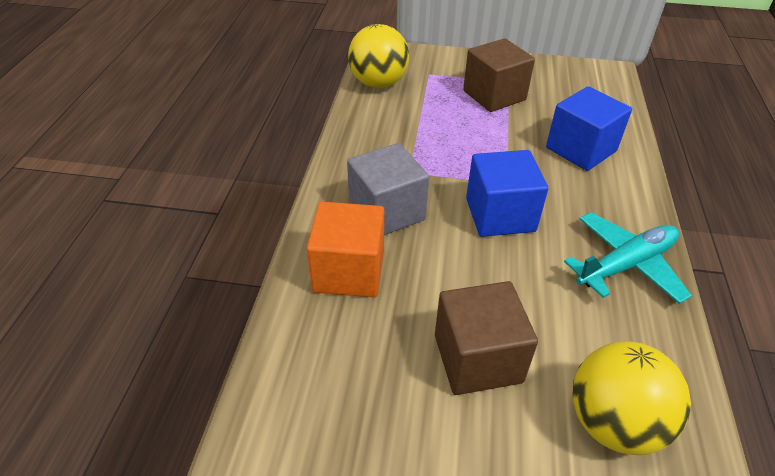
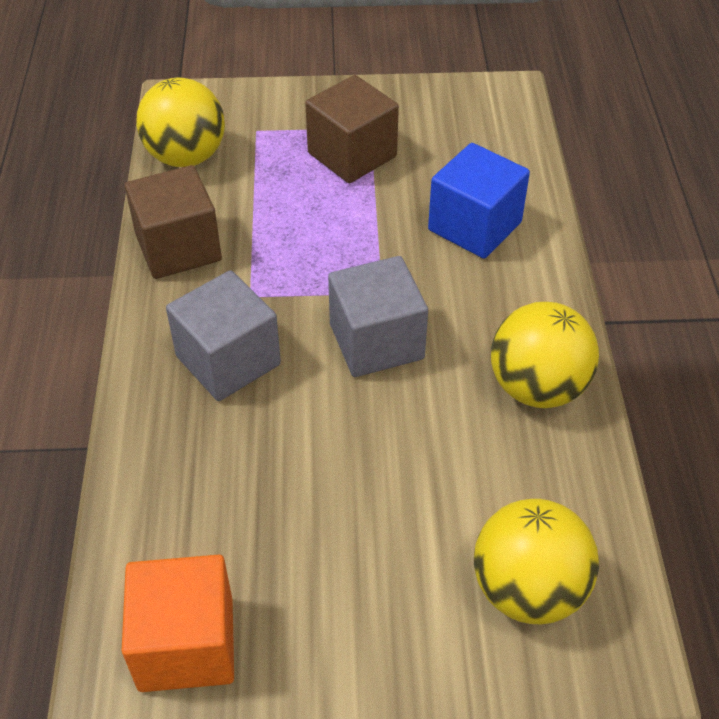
camera: 10 degrees left, 5 degrees up
orange cube [307,202,384,297] -> orange cube moved to [122,555,234,692]
brown cube [435,281,538,395] -> brown cube moved to [125,165,222,279]
blue cube [466,150,548,237] -> grey cube [328,256,428,377]
turquoise plane [564,212,692,304] -> yellow ball [491,302,599,408]

